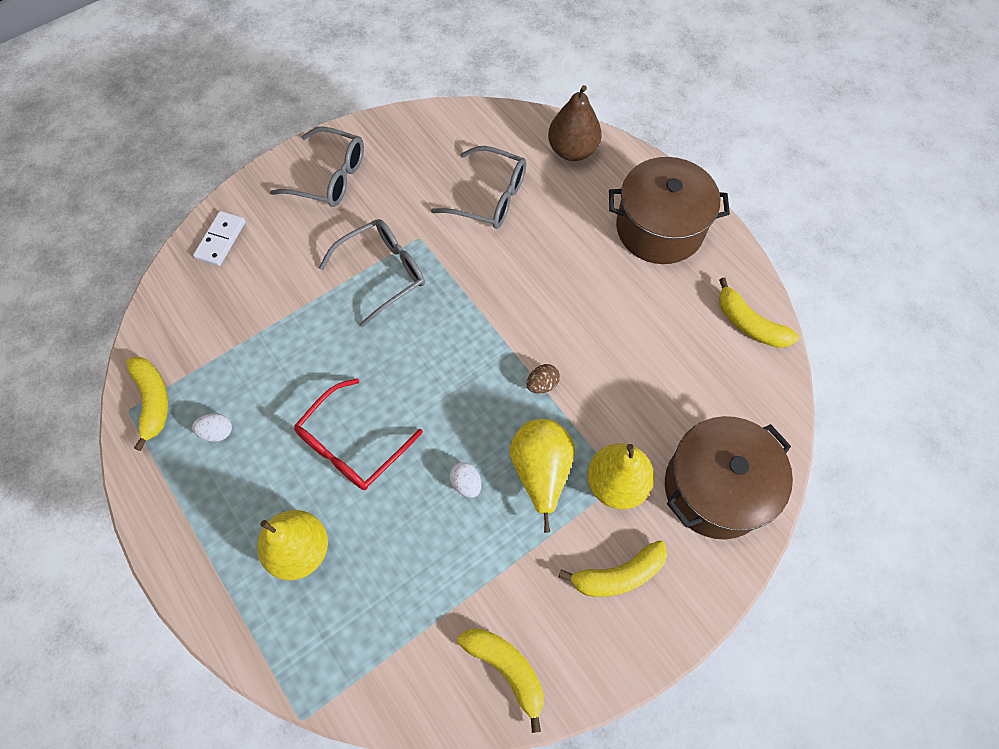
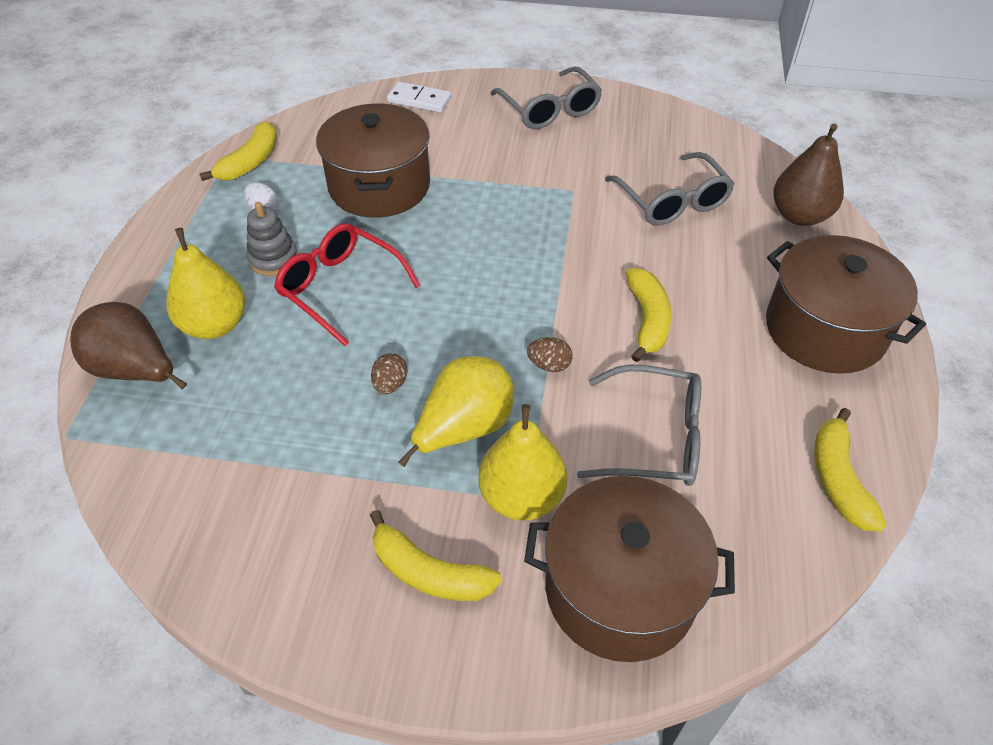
camera: 45 degrees right, 15 degrees down
white domino [193,211,246,266] -> white domino turned 45 degrees clockwise [387,82,451,112]
red glasses [294,378,423,490] -> red glasses turned 45 degrees clockwise [274,223,420,346]
grey glasses [319,219,425,328] -> grey glasses moved to [577,364,701,486]
white egg [450,462,481,498] -> brown egg [371,353,407,394]
yellow banana [458,628,543,733] -> yellow banana moved to [625,268,671,362]
none -> brown pear [70,302,187,389]
none -> grey stacking toy [247,202,298,276]
none -> brown pot [316,103,430,218]

